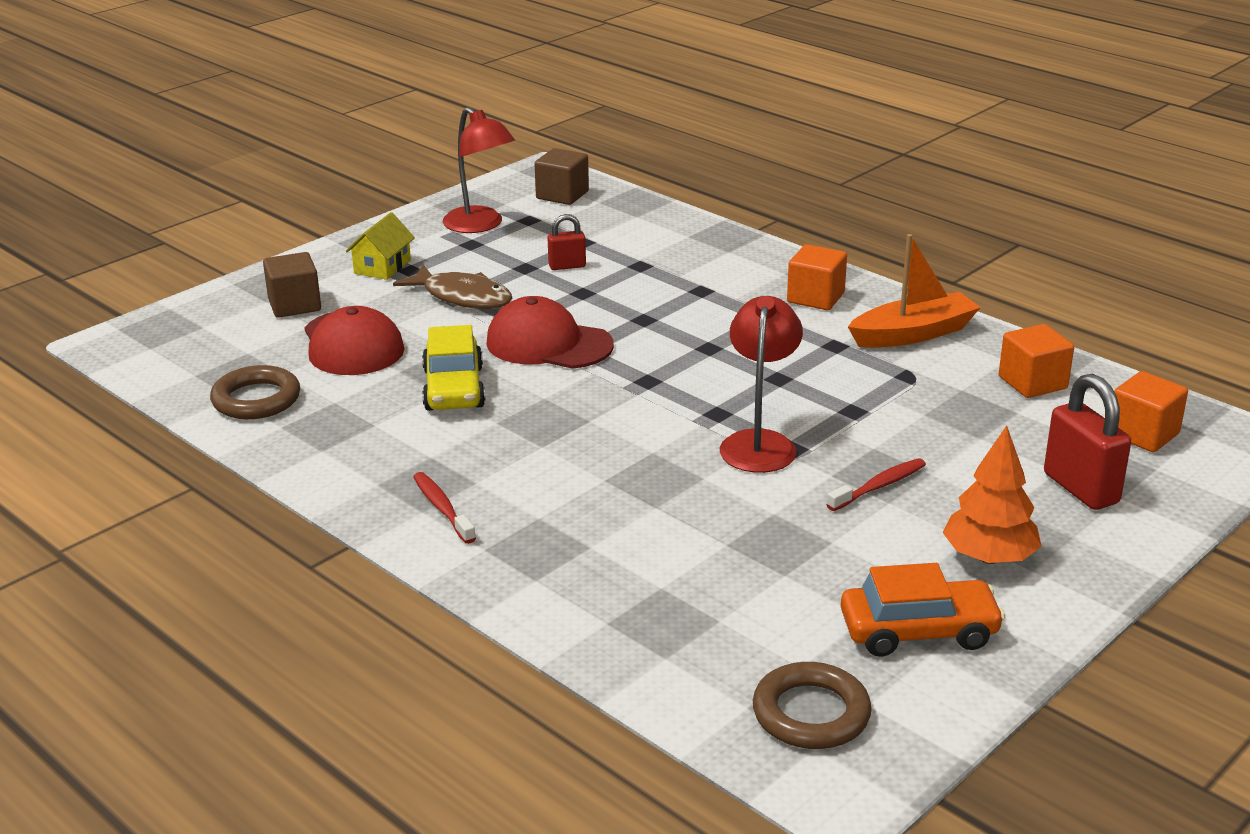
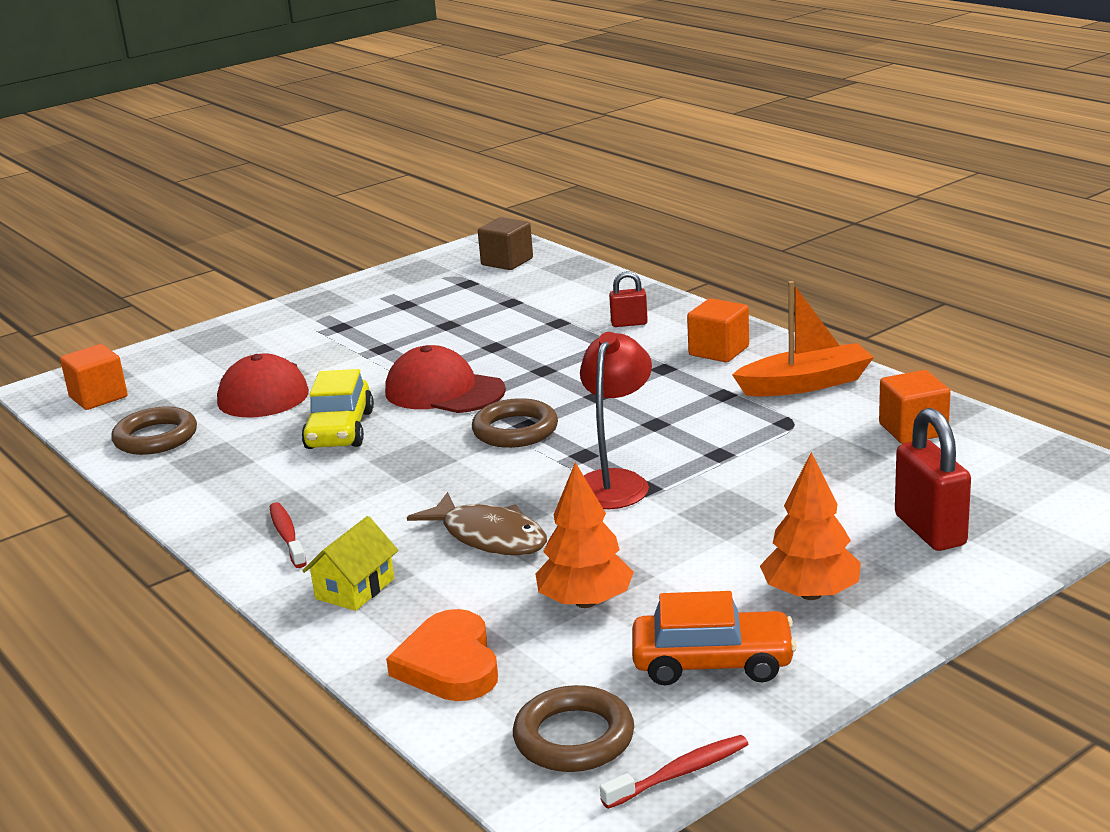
camera: 10 degrees right, 5 degrees down
brown cube [263,252,321,318] -> none
yellow house [345,212,415,280] -> yellow house moved to [302,516,399,611]
brown fish [393,265,512,309] -> brown fish moved to [407,492,547,555]
red lamp [443,107,515,233] -> none
red padlock [547,214,586,270] -> red padlock moved to [609,271,648,327]
red toothbrush [826,458,926,511] -> red toothbrush moved to [600,735,748,809]
orange cube [1114,371,1188,452] -> orange cube moved to [60,344,128,410]
none -> orange heart [386,609,498,701]
none -> brown ring [472,398,558,448]
none -> orange tree [536,462,634,608]

